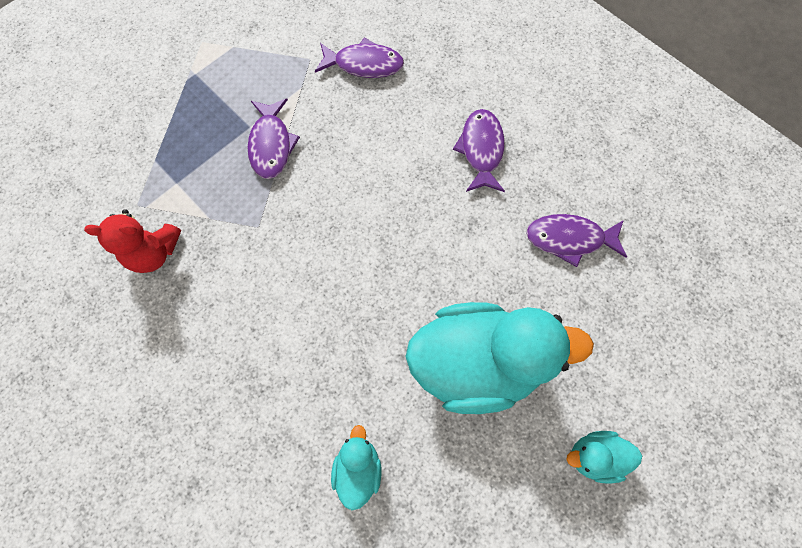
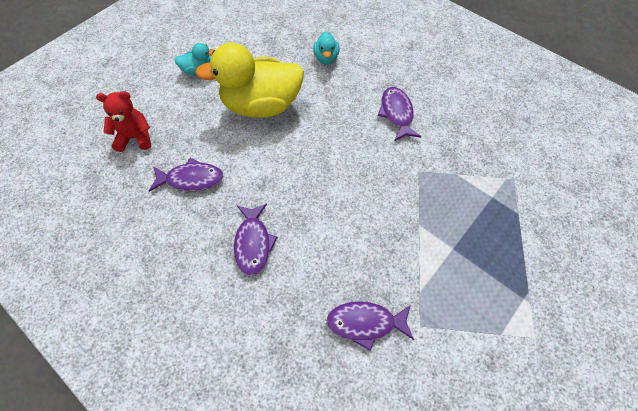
camera: 175 degrees right, 10 degrees down
red teddy bear [84,209,181,273] -> red teddy bear moved to [96,91,151,152]
purple fish [247,98,300,179] -> purple fish moved to [378,87,421,141]
turquoise duck [405,302,594,414] -> yellow duck [195,43,304,118]

